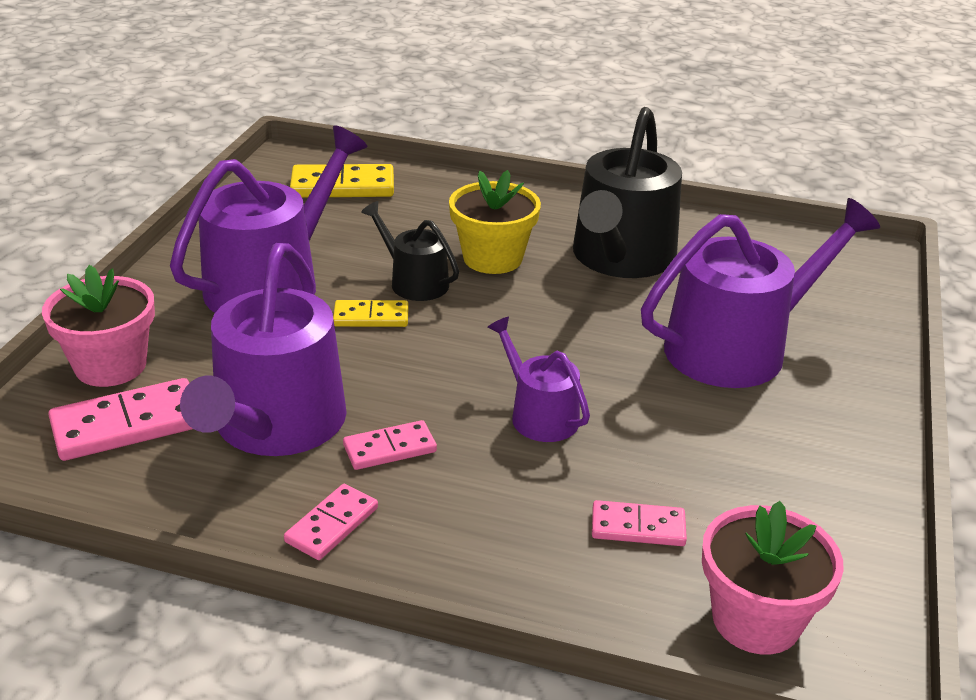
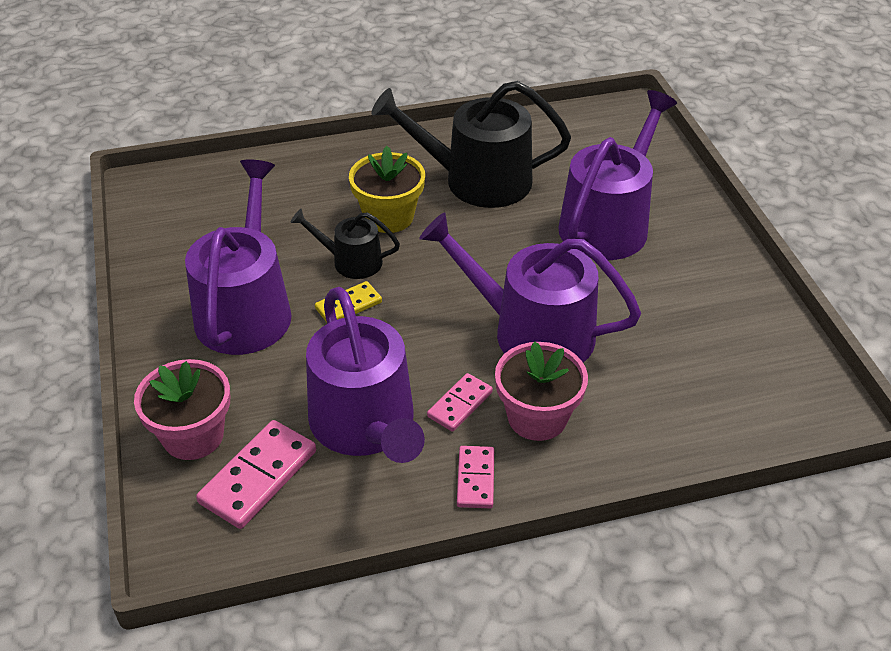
camera: 30 degrees left, 10 degrees up
yellow domino [290,164,394,198] -> none
purple watering can [487,317,590,442] -> purple watering can [419,212,641,363], size x1.91
black watering can [573,107,682,278] -> black watering can turned 105 degrees clockwise [371,81,571,208]
pink domino [592,500,687,546] -> none
pink flower pot [702,501,844,655] -> pink flower pot moved to [495,341,588,441]

